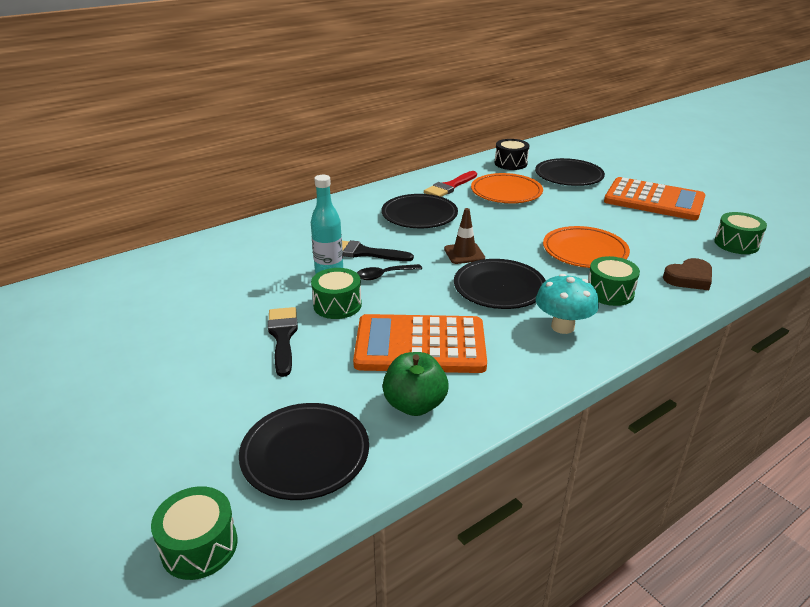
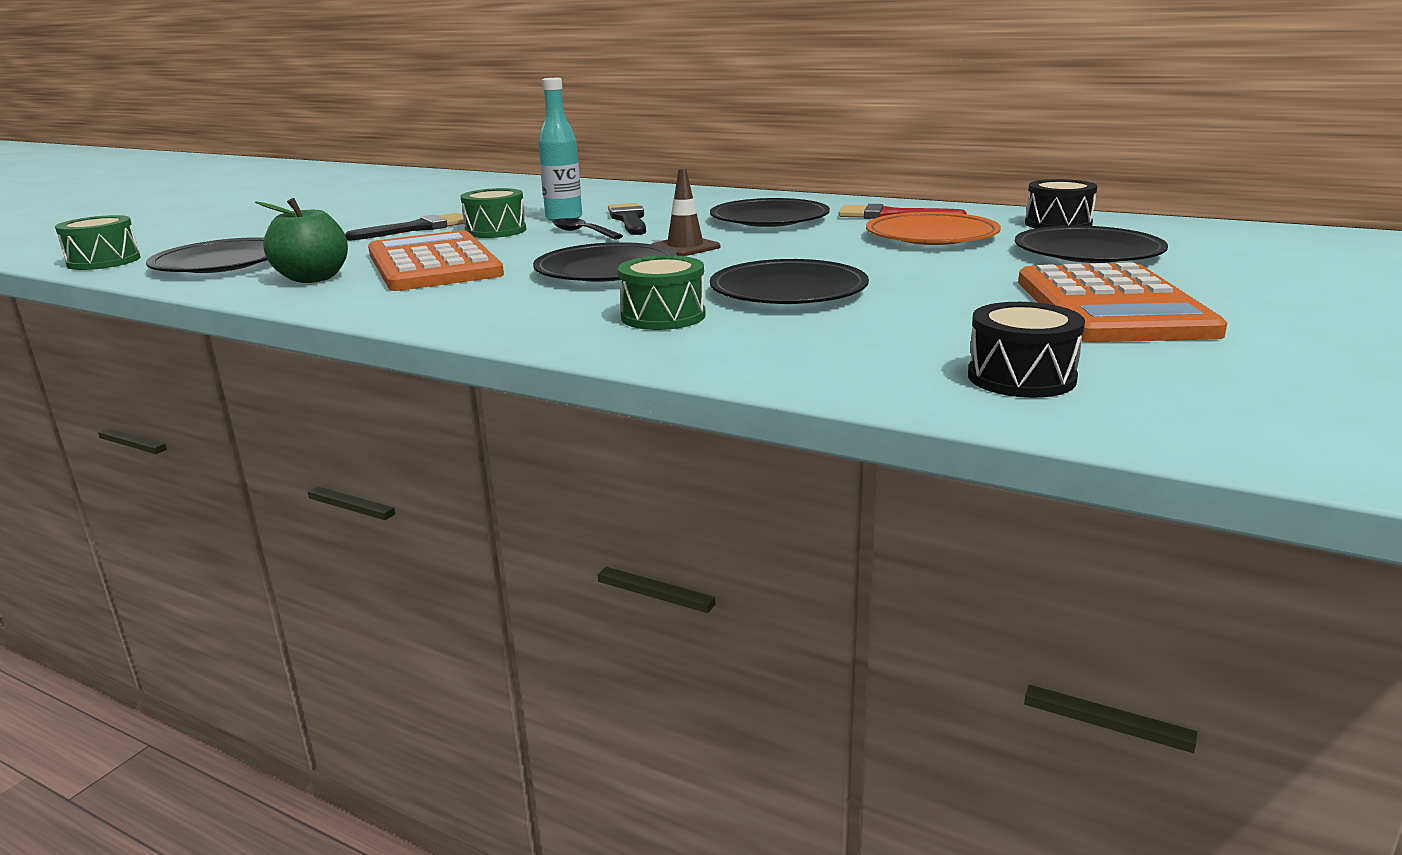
camera: 65 degrees right, 10 degrees down
turquoise mushroom [536,274,599,334] -> none
orange plate [543,226,630,268] -> black plate [710,259,869,304]
brown heart [663,258,712,290] -> none
green drum [714,212,767,254] -> black drum [968,302,1085,398]

